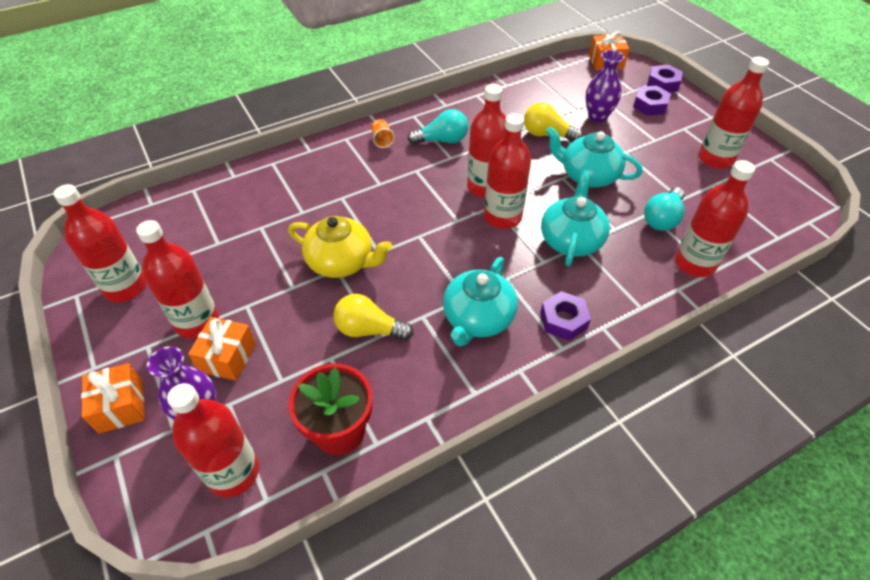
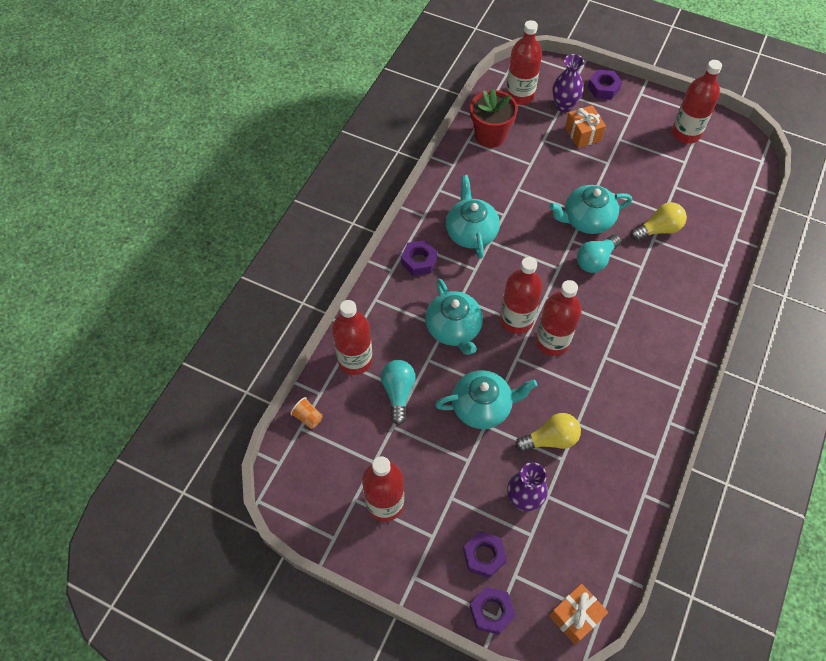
camera: 145 degrees right, 10 degrees up
orange gift [81,363,145,434] -> purple nut [588,70,622,99]
red bottle [136,220,219,338] -> none
yellow teapot [288,216,392,278] -> turquoise teapot [549,185,632,234]
yellow light bulb [333,294,414,340] -> yellow light bulb moved to [631,202,687,241]
orange cup [371,119,395,148] -> orange cup moved to [290,397,323,429]
turquoise light bulb [408,109,468,145] -> turquoise light bulb moved to [577,234,621,273]

